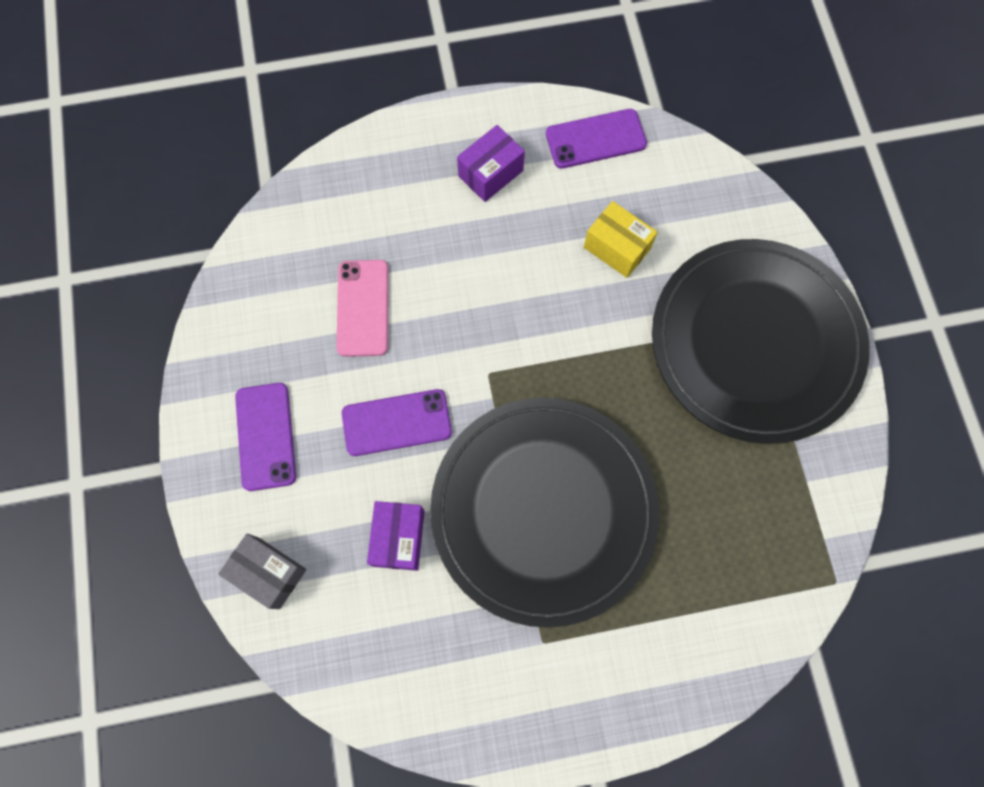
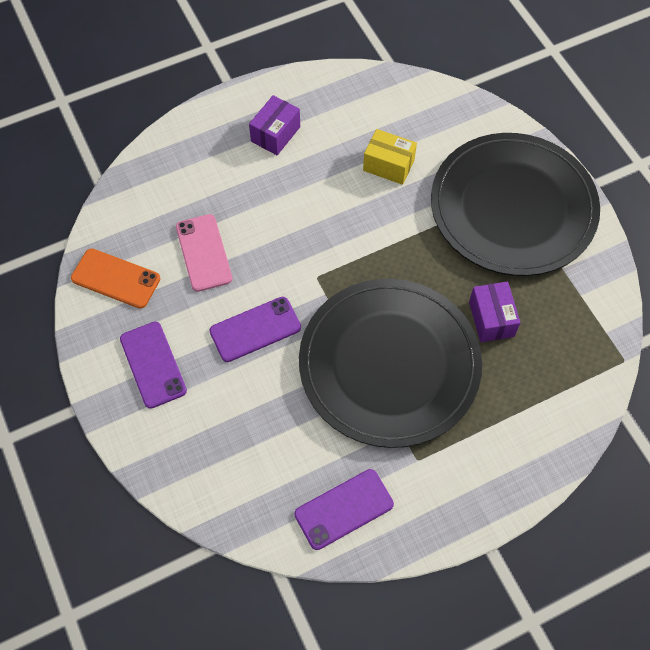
camera: 15 degrees left, 10 degrees down
grey box [218,534,306,609] -> none
purple box [367,501,425,571] -> purple box moved to [469,281,520,342]
purple phone [546,109,647,169] -> purple phone moved to [294,469,394,550]
none -> orange phone [71,249,160,308]

